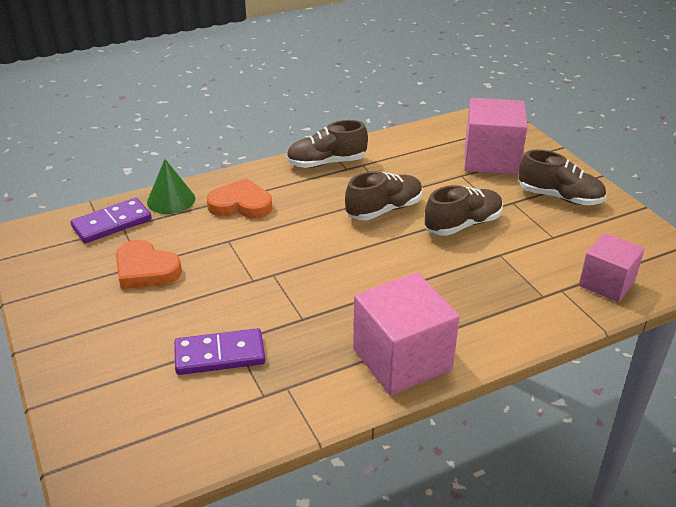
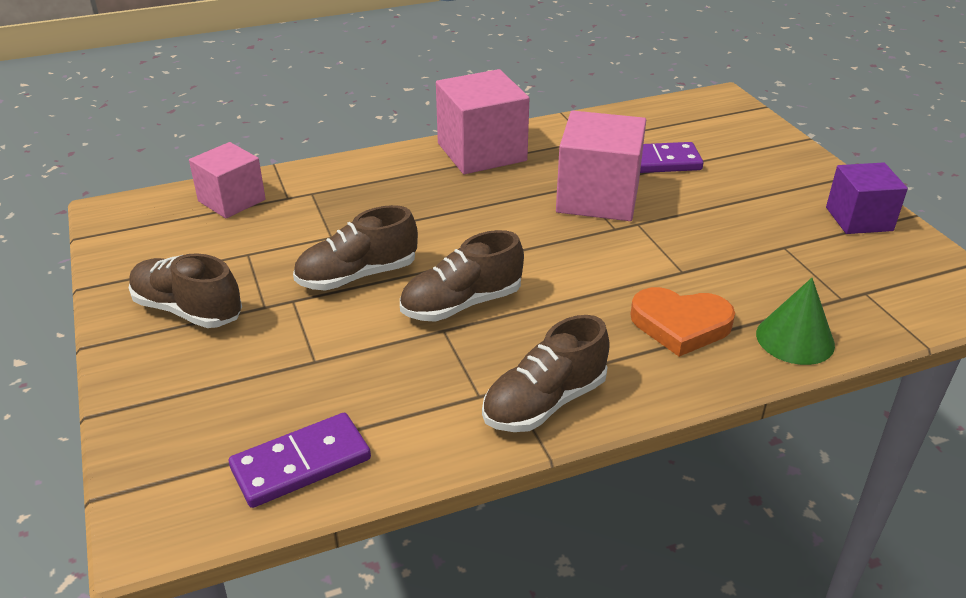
camera: 175 degrees left, 0 degrees up
purple domino [70,198,152,243] -> purple domino moved to [229,413,371,508]
orange heart [116,240,182,289] -> none
brown shoe [286,120,368,168] -> brown shoe turned 150 degrees clockwise [482,315,610,432]
pink cube [465,98,528,175] -> pink cube moved to [556,111,646,221]
none -> purple cube [826,162,908,234]

